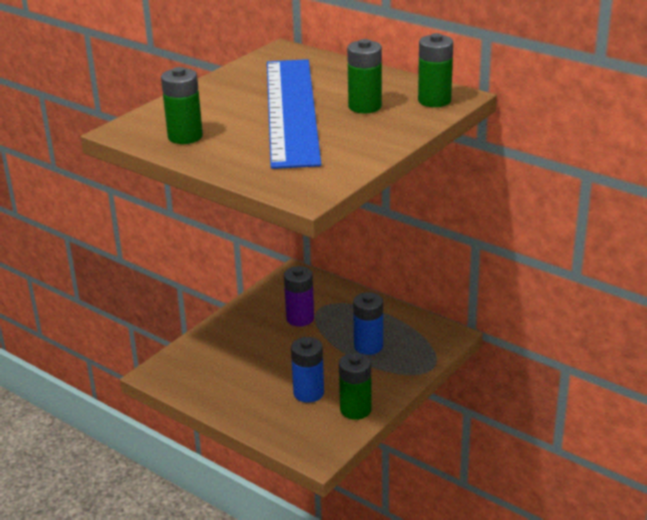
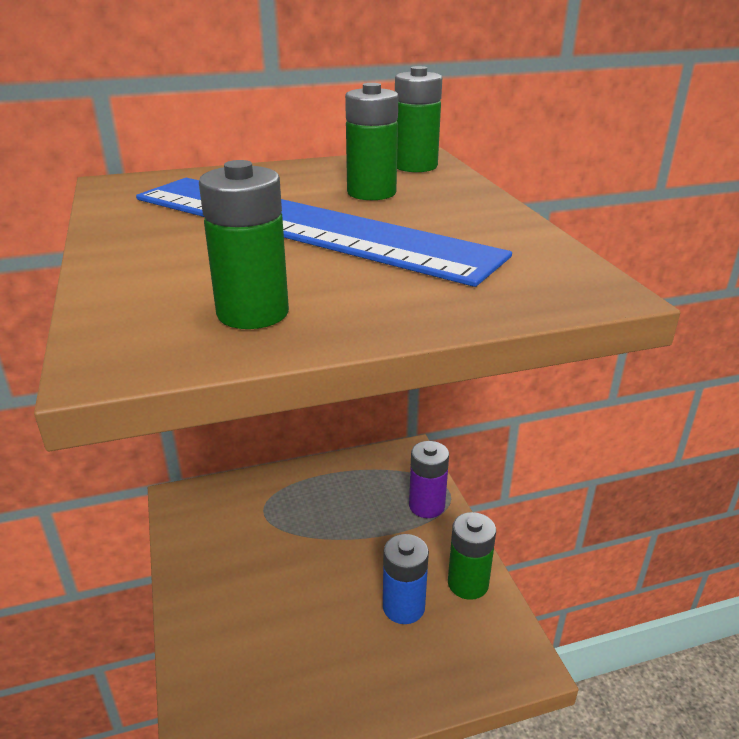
camera: 55 degrees left, 0 degrees up
purple battery [284,266,314,326] -> purple battery moved to [409,441,449,518]
blue battery [353,292,383,355] -> none

